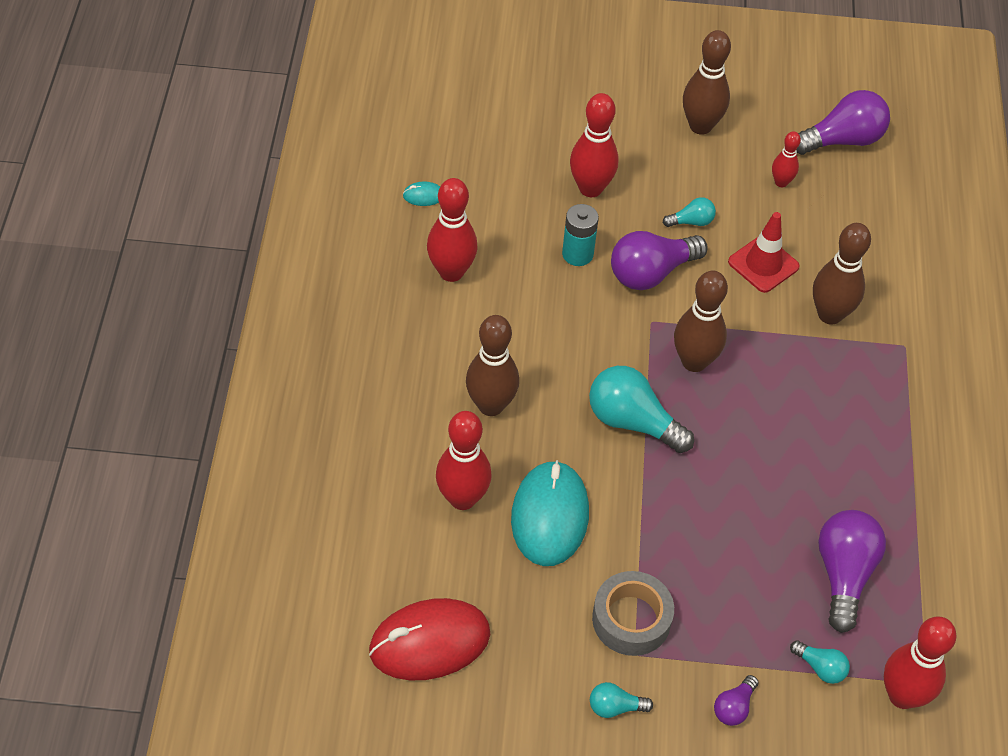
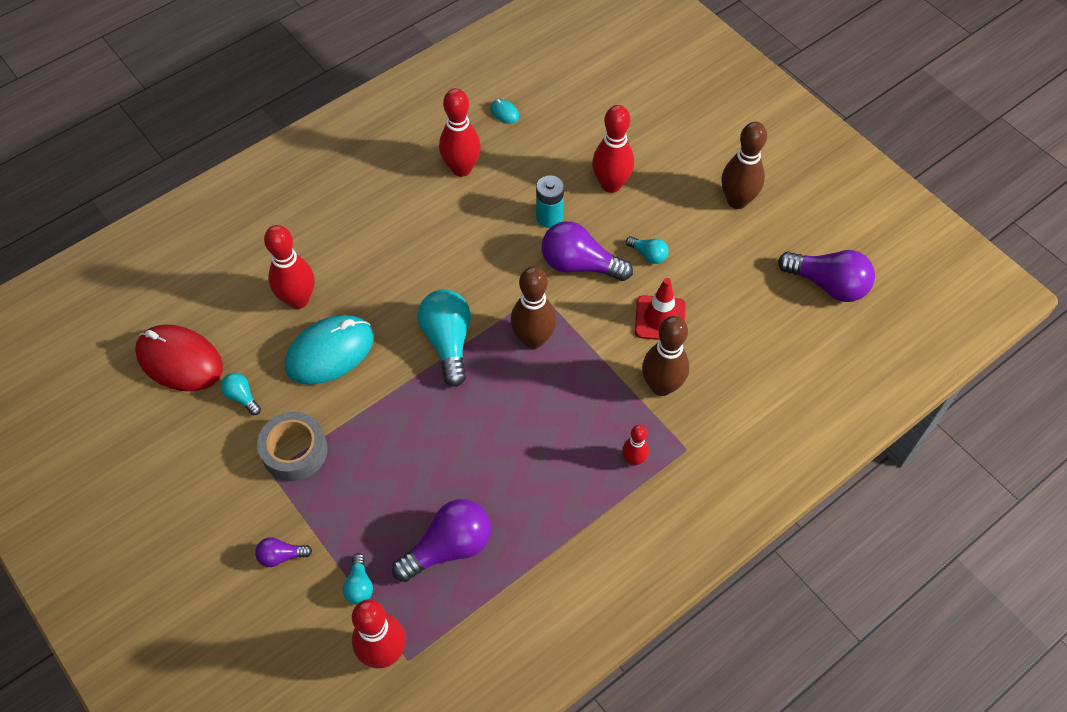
camera: 50 degrees right, 5 degrees up
brown bowling pin [466,315,519,416] -> none
turquoise light bulb [590,682,653,718] -> turquoise light bulb moved to [221,373,261,415]
red bowling pin [772,131,801,187] -> red bowling pin moved to [622,425,649,466]

